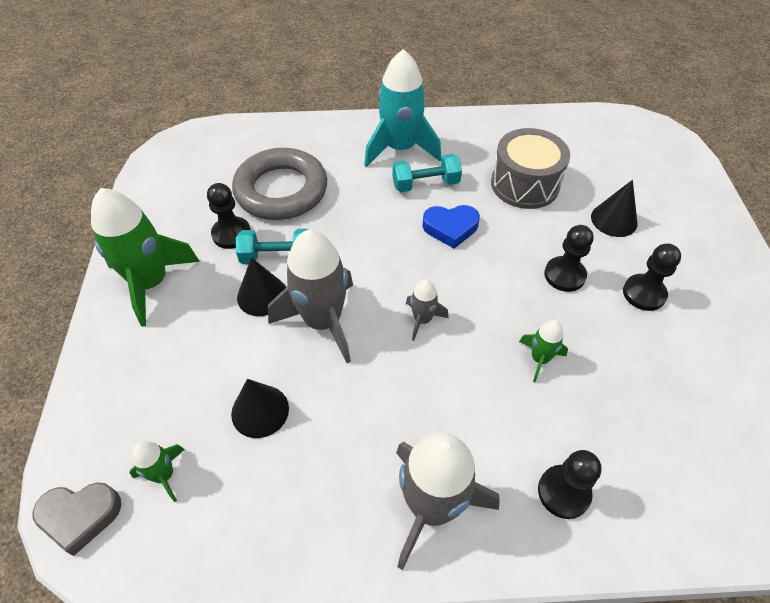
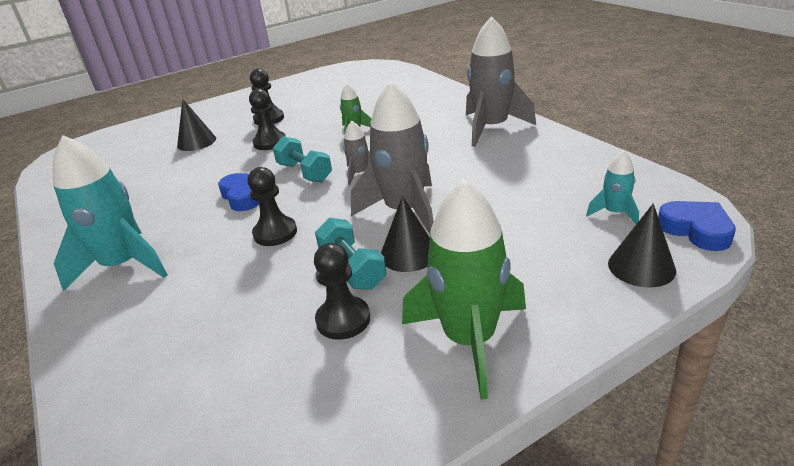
camera: 115 degrees left, 20 degrees down
grey heart [33,482,121,556] -> blue heart [658,201,736,251]
green rocket [129,441,185,502] -> turquoise rocket [586,150,639,224]
black cone [231,379,289,438] -> black cone moved to [608,204,676,288]
grey ring [232,148,327,220] -> none
turquoise dumbbell [392,154,462,192] -> turquoise dumbbell moved to [273,136,332,182]
grey drum [491,128,570,209] -> none
black pawn [538,450,601,519] -> black pawn moved to [248,167,297,246]

